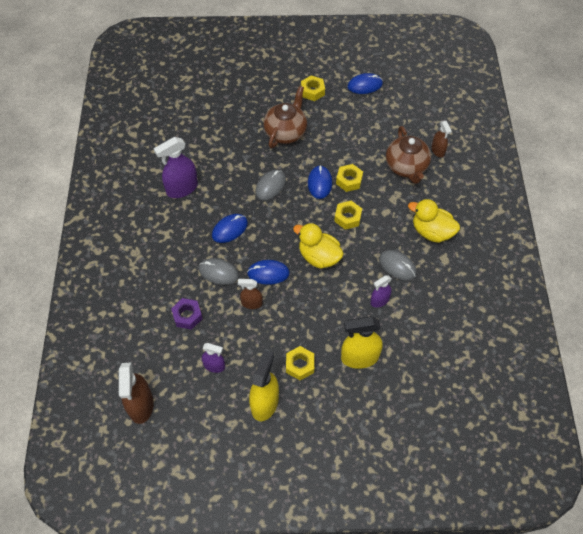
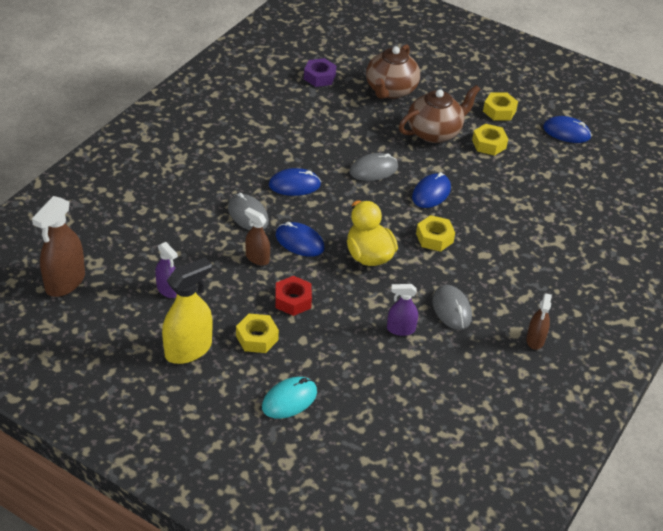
camera: 30 degrees right, 15 degrees down
purple spray bottle [154,137,198,198] -> none
purple nut [171,298,203,330] -> purple nut moved to [304,58,336,87]
yellow nut [336,164,363,192] -> yellow nut moved to [472,124,508,156]
yellow spray bottle [341,316,383,369] -> none
brown teapot [386,126,431,184] -> brown teapot moved to [366,44,420,99]
yellow duck [408,199,460,243] -> none
brown spray bottle [431,121,452,157] -> brown spray bottle moved to [526,293,552,350]
none -> turquoise mouse [262,377,317,419]
none -> red nut [275,276,312,316]

